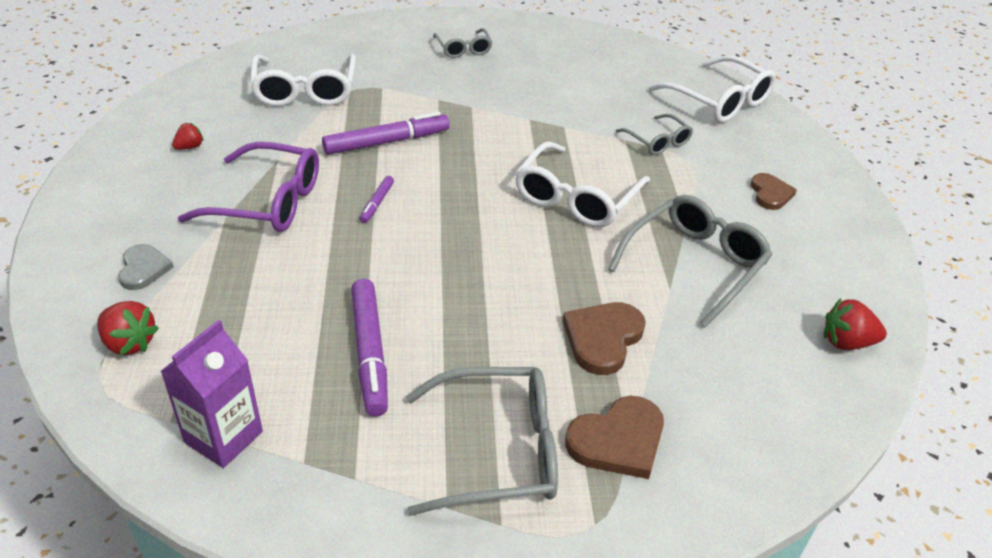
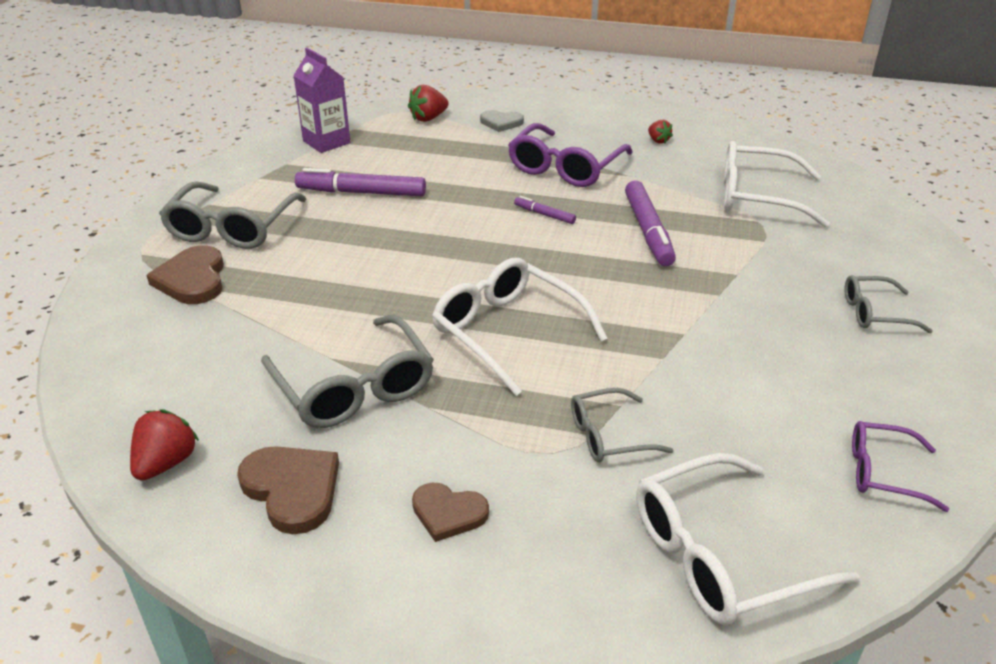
camera: 110 degrees right, 5 degrees down
brown heart [563,302,646,375] -> brown heart moved to [237,446,339,534]
none -> purple glasses [852,421,949,512]

